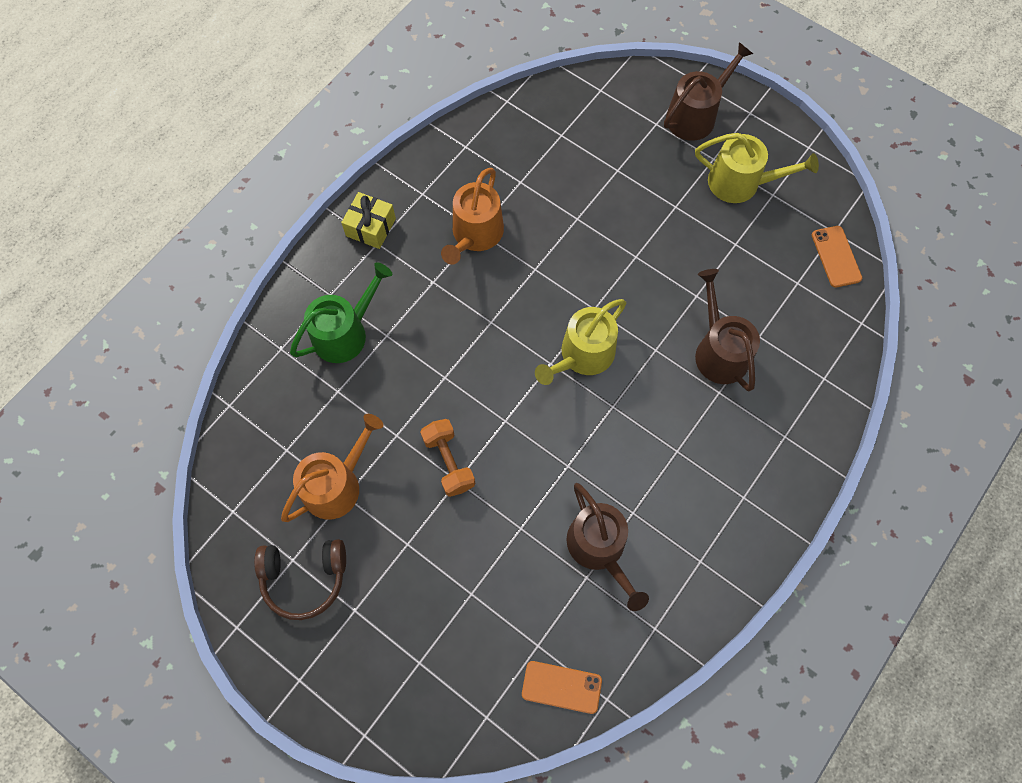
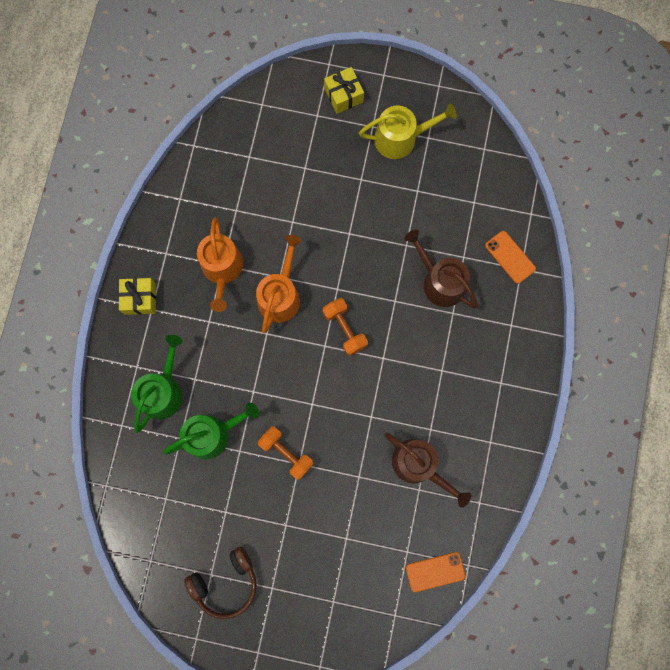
camera: 25 degrees left, 10 degrees up
orange watering can [281,414,383,522] -> orange watering can moved to [256,235,301,333]
yellow watering can [535,299,627,385] -> orange dumbbell [323,298,368,356]
brown watering can [664,42,753,141] -> yellow gift [324,67,364,114]
orange phone [812,226,862,288] -> orange phone moved to [485,231,536,284]
none -> green watering can [163,403,259,459]

